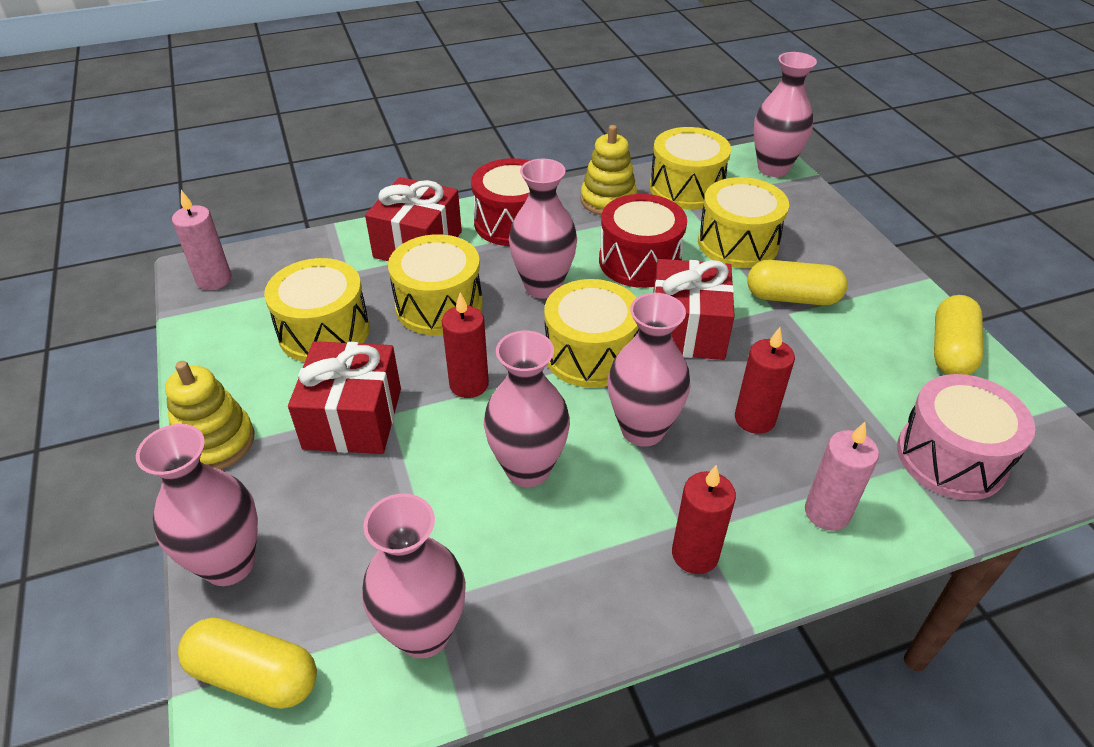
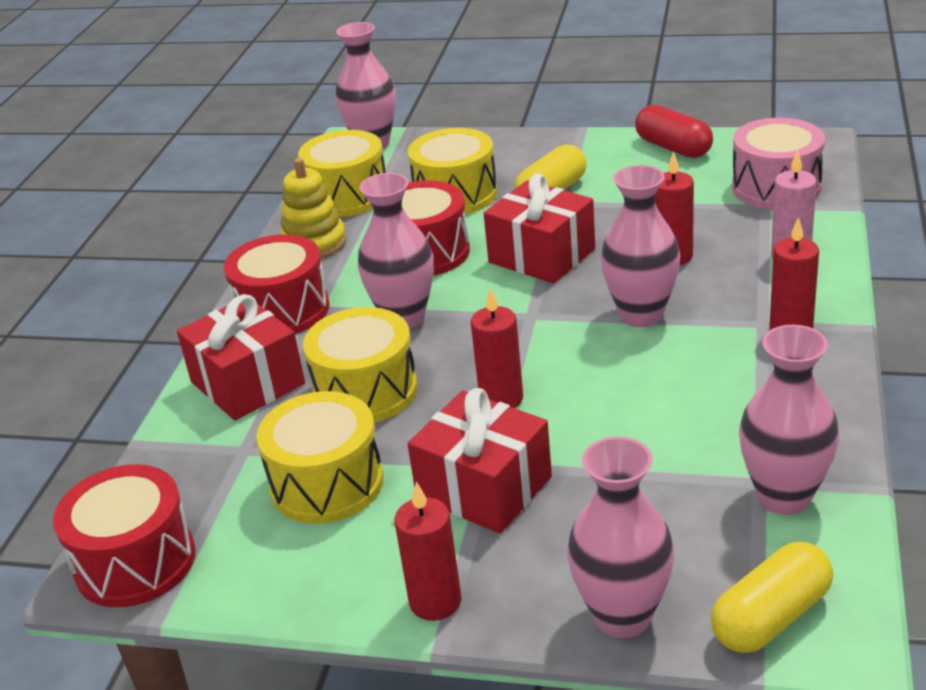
camera: 55 degrees left, 10 degrees down
yellow stacking toy [165,361,254,470] -> red candle [395,482,461,621]
pink candle [172,190,232,290] -> red drum [53,464,196,607]
pink vase [484,331,570,487] -> none
yellow drum [544,279,639,388] -> none
yellow capsule [934,295,983,375] -> red capsule [635,105,713,158]

